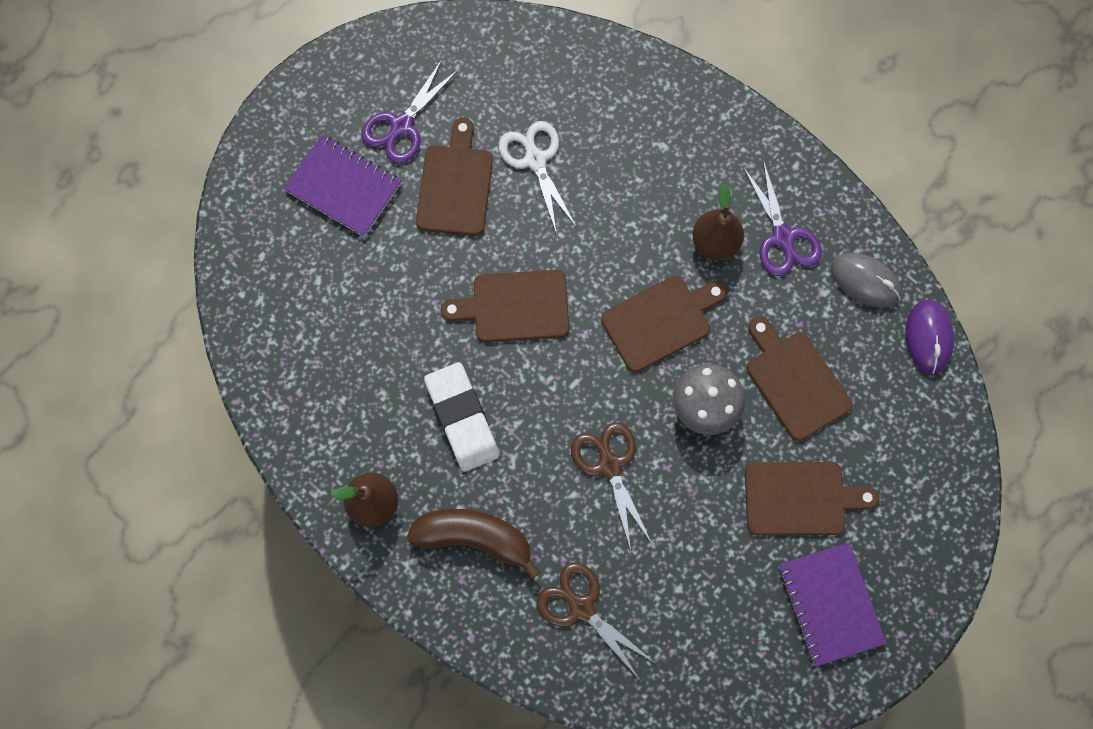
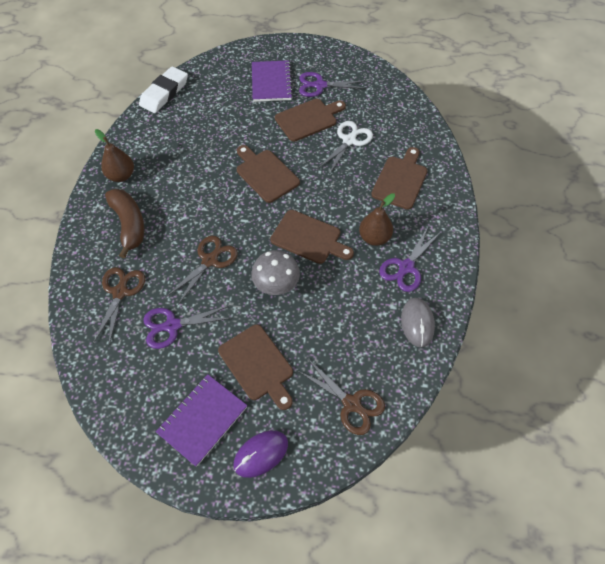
camera: 55 degrees right, 15 degrees down
white eraser [424,362,499,472] -> white eraser moved to [139,66,188,113]
brown cutting board [747,317,852,441] -> brown cutting board moved to [371,147,428,210]
purple mouse [906,300,954,374] -> purple mouse moved to [233,430,288,478]
none -> purple scissors [143,305,231,349]
none -> brown scissors [298,358,385,435]

